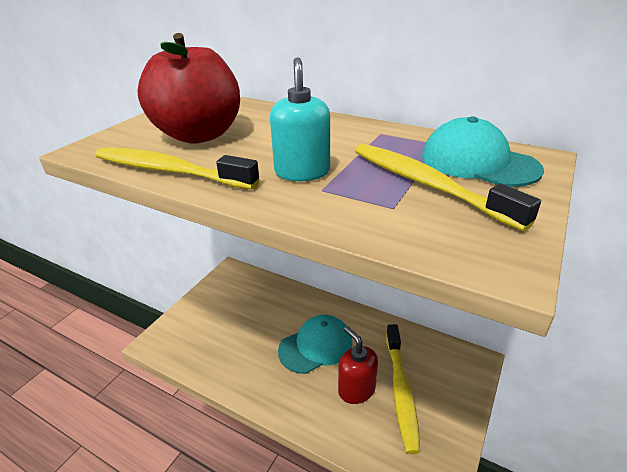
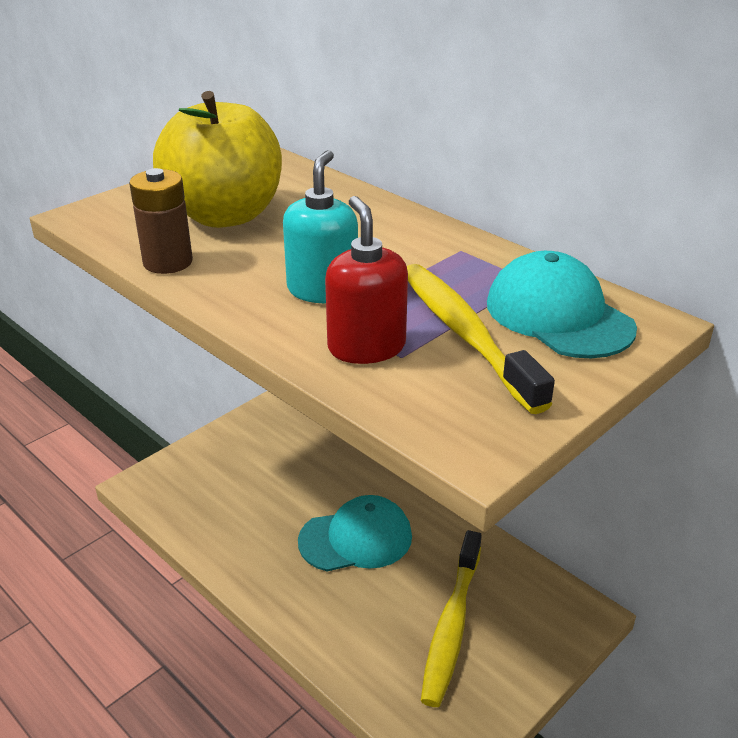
camera: 15 degrees right, 0 degrees up
yellow toothbrush [95,147,260,189] -> brown battery [129,168,193,274]
red apple [137,33,240,144] -> yellow apple [153,91,282,228]
red soap dispenser [338,326,378,404] -> red soap dispenser moved to [325,196,408,364]

